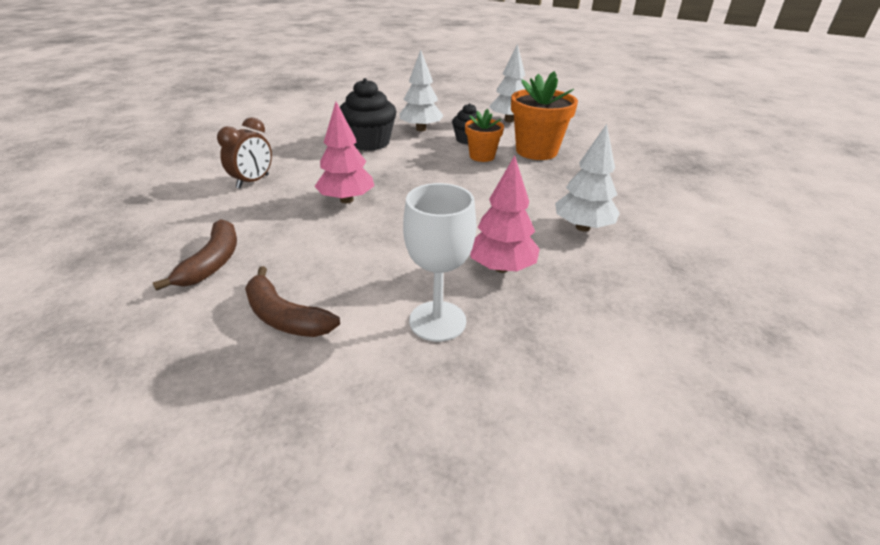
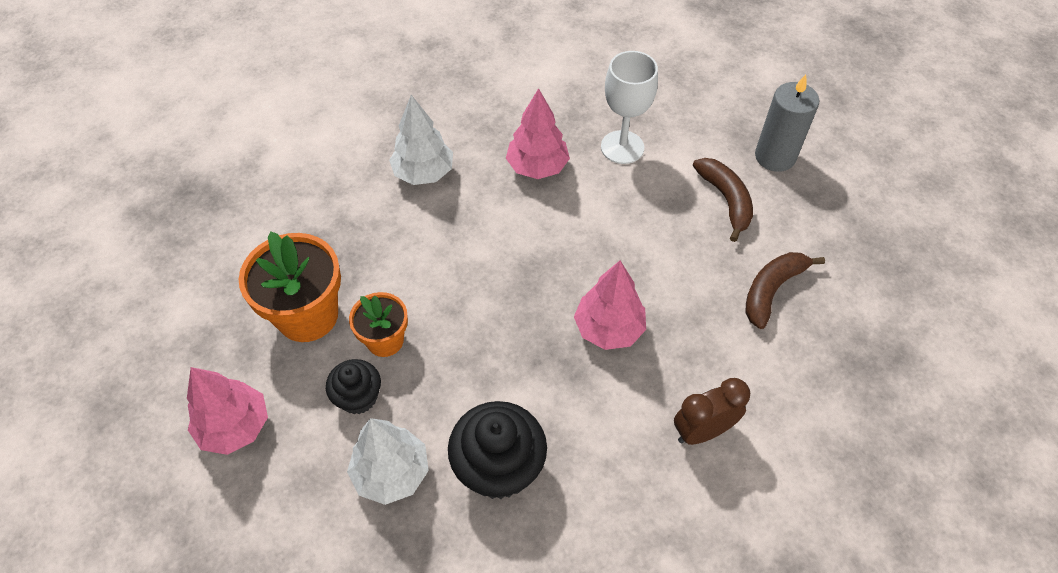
camera: 145 degrees left, 20 degrees up
white tree [489,44,525,122] -> pink tree [187,367,268,455]
none -> grey candle [755,74,820,172]

